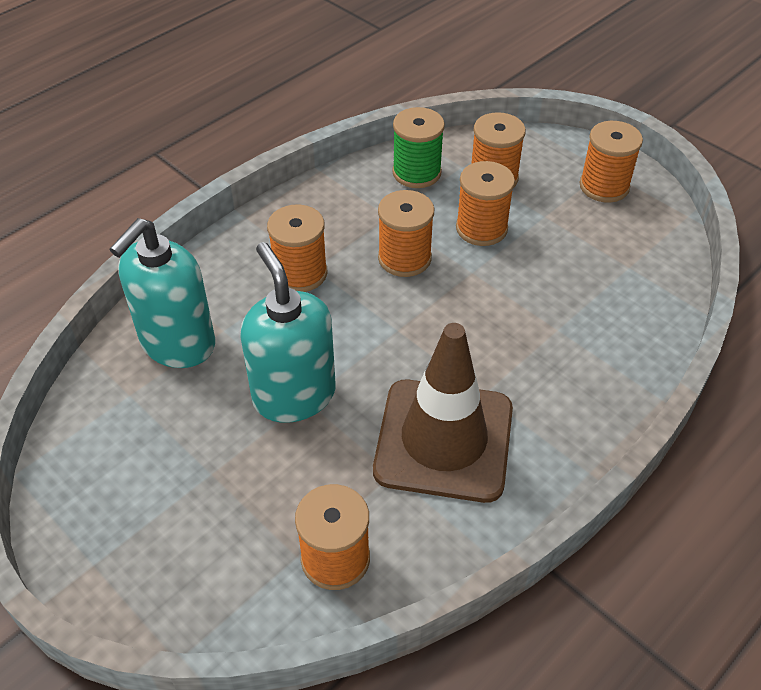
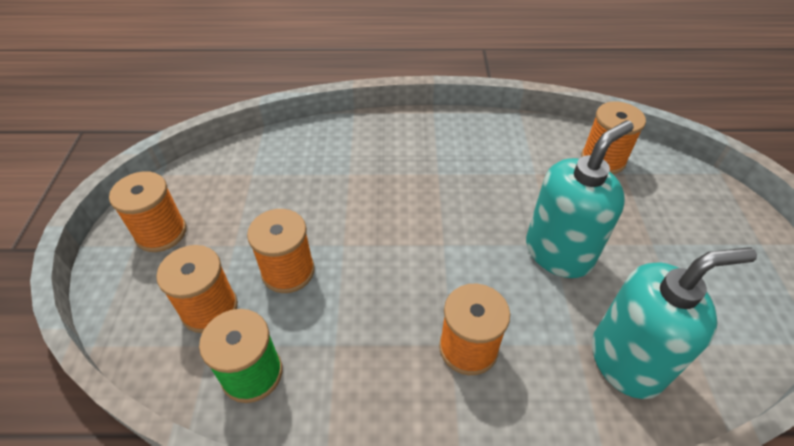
camera: 135 degrees left, 0 degrees up
turquoise soap dispenser [240,242,336,423] -> turquoise soap dispenser turned 150 degrees counterclockwise [526,120,634,278]
brown traffic cone [373,323,513,503] -> none
orange spool [378,190,434,277] -> none

